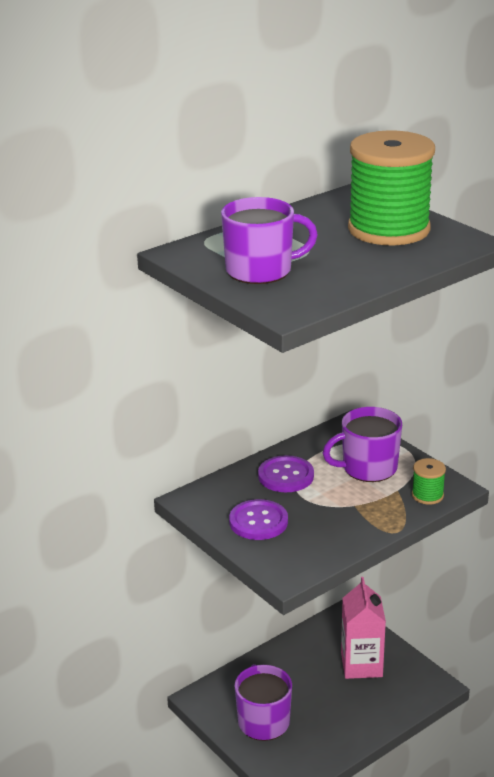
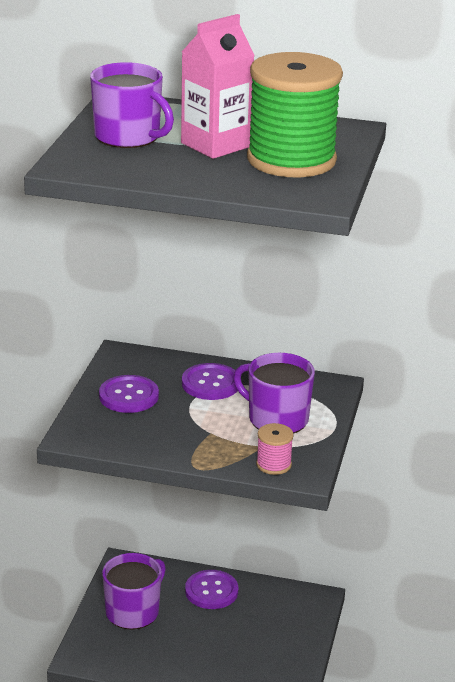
camera: 50 degrees right, 0 degrees up
pink carton [341,577,386,679] -> pink carton moved to [181,14,255,159]
green spool [412,458,446,505] -> pink spool [256,423,294,475]
none -> purple button [185,570,238,609]

